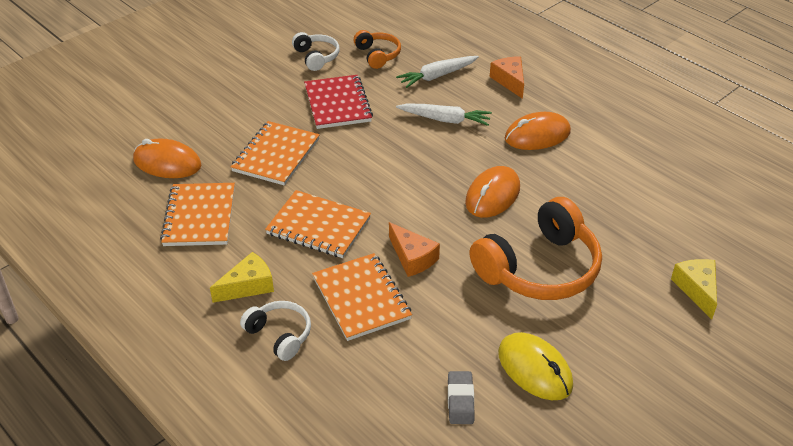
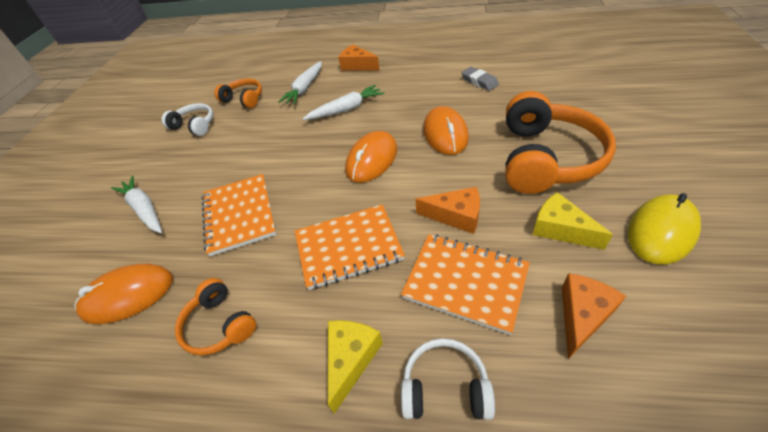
camera: 35 degrees left, 5 degrees up
orange notebook [160,183,235,246] -> orange headphones [175,278,256,356]
red notebook [304,75,373,129] -> none
grey eraser [448,371,474,424] -> grey eraser moved to [462,67,499,91]
yellow mouse [498,332,573,400] -> yellow mouse turned 60 degrees counterclockwise [628,193,701,264]
orange mouse [505,112,571,150] -> orange mouse moved to [345,131,397,183]
yellow cheese [671,259,717,319] -> yellow cheese moved to [532,192,613,250]
none -> white carrot [111,176,162,233]
none -> orange cheese [562,273,626,359]

